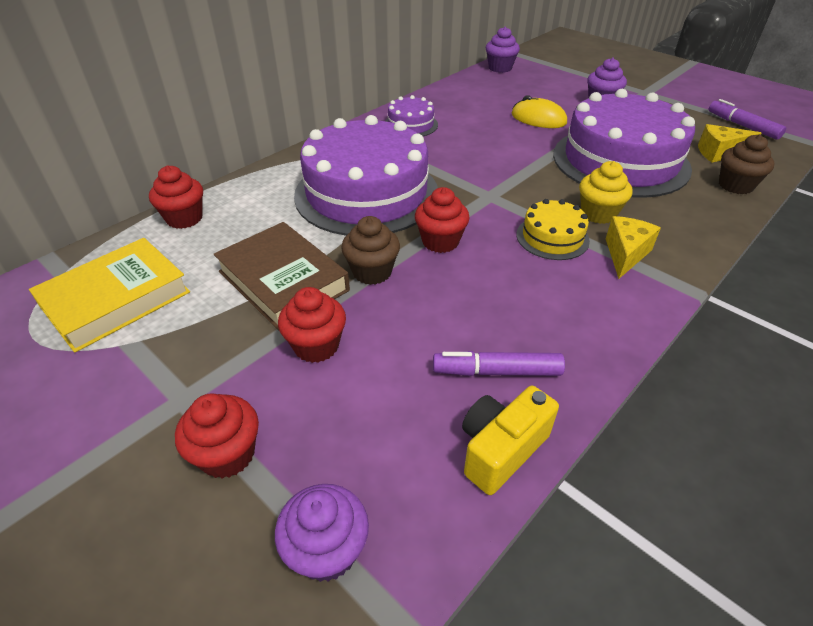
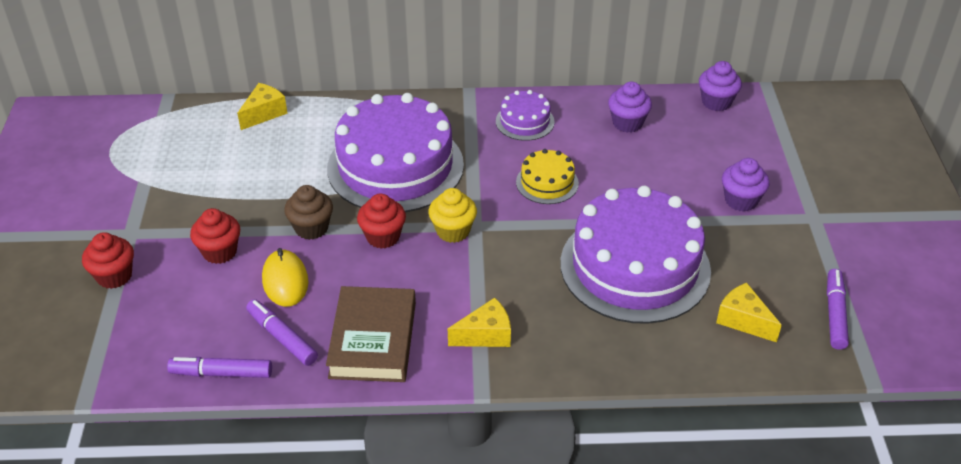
camera: 45 degrees right, 0 degrees up
yellow book [29,238,190,353] -> none
red cupcake [149,165,203,229] -> yellow cheese [237,83,288,130]
brown book [214,222,350,330] -> brown book moved to [326,286,416,382]
purple cupcake [275,484,369,582] -> purple cupcake moved to [608,82,652,133]
yellow camera [462,386,559,495] -> purple marker [167,357,272,378]
yellow mouse [512,95,567,128] -> yellow mouse moved to [262,248,308,307]
yellow cake [517,199,590,260] -> yellow cake moved to [516,149,579,204]
yellow cupcake [579,161,633,224] -> yellow cupcake moved to [429,188,477,243]
brown cupcake [719,134,775,194] -> none

